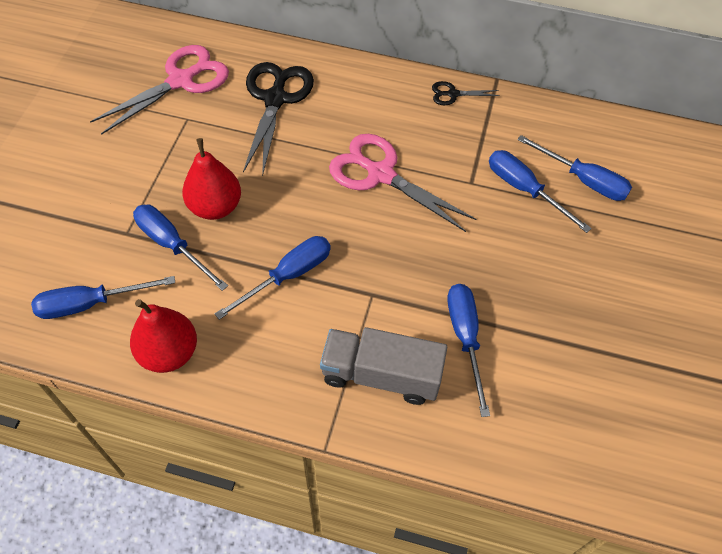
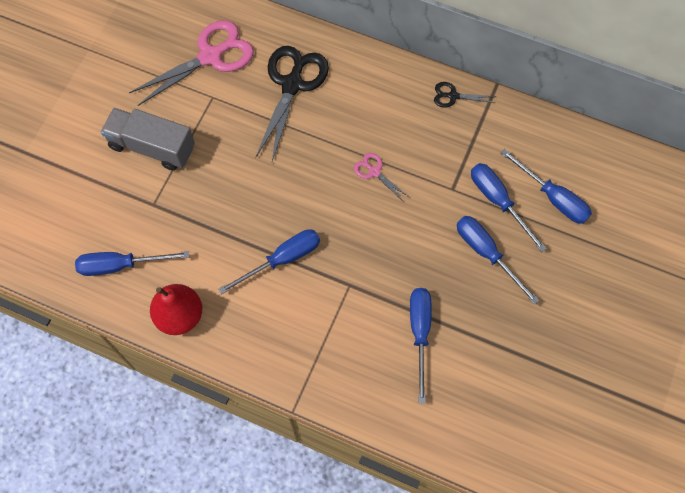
camera: 10 degrees right, 10 degrees up
blue screwdriver [133,204,228,291] -> blue screwdriver moved to [457,216,539,305]
red pear [182,138,241,220] -> none
grey truck [320,327,447,405] -> grey truck moved to [101,108,195,171]
pink scissors [329,134,476,232] -> pink scissors [354,153,409,202], size x0.47

